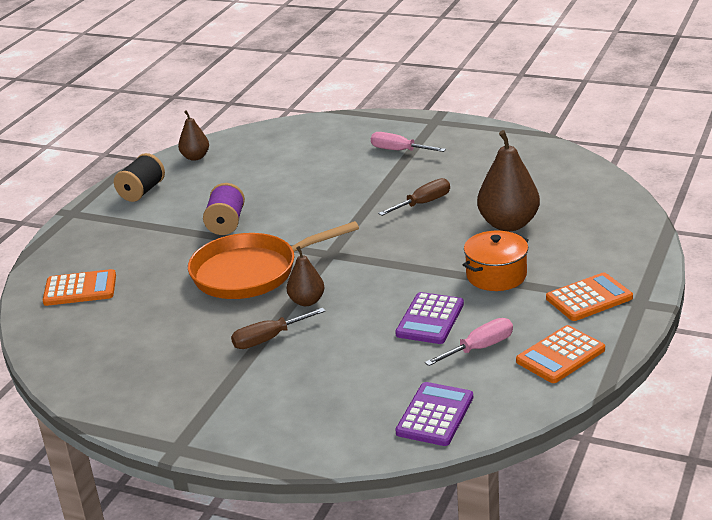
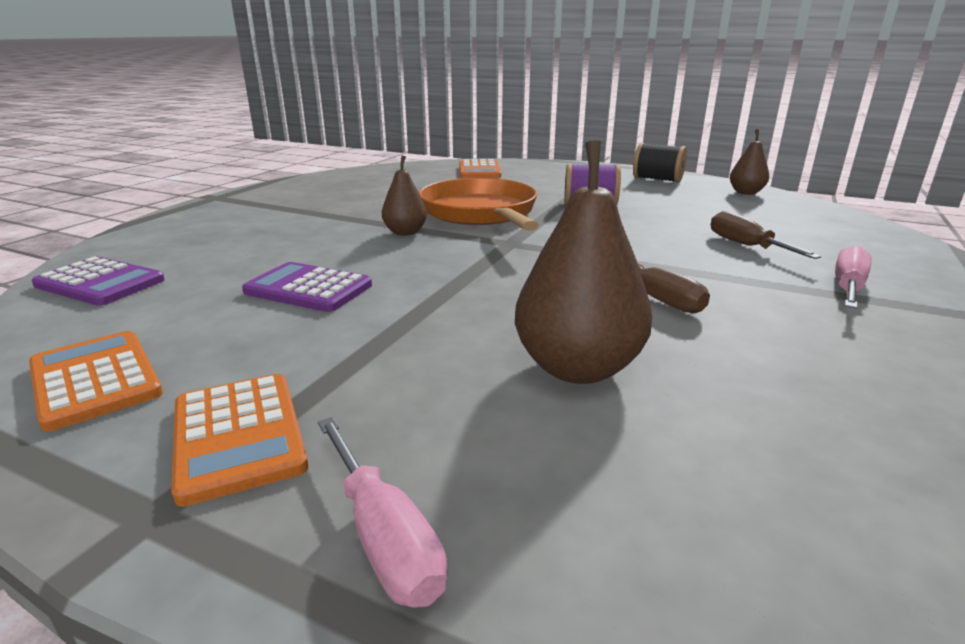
camera: 90 degrees right, 5 degrees down
brown screwdriver [231,308,325,349] -> brown screwdriver moved to [711,211,821,259]
pink screwdriver [425,318,513,366] -> pink screwdriver moved to [318,417,447,608]
orange pot [463,231,529,291] -> none

